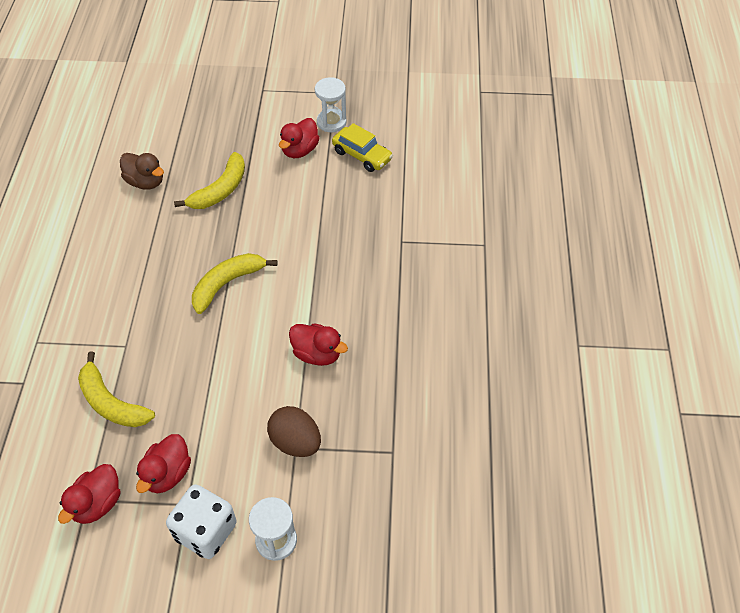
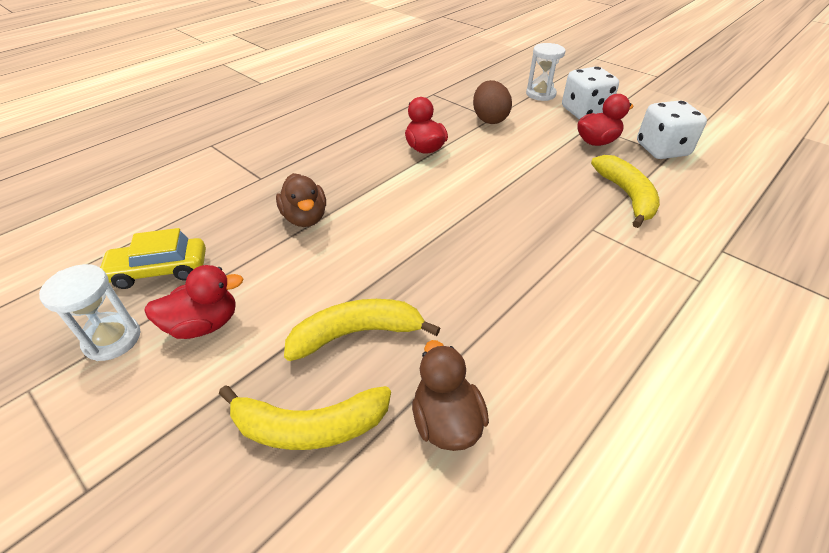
camera: 140 degrees left, 10 degrees down
red duck [58,464,120,524] -> white dice [637,100,707,159]
yellow banana [192,253,278,314] -> yellow banana moved to [219,385,391,450]
yellow car [332,123,393,172] -> yellow car turned 90 degrees counterclockwise [100,228,206,289]
none -> brown duck [276,173,326,227]

